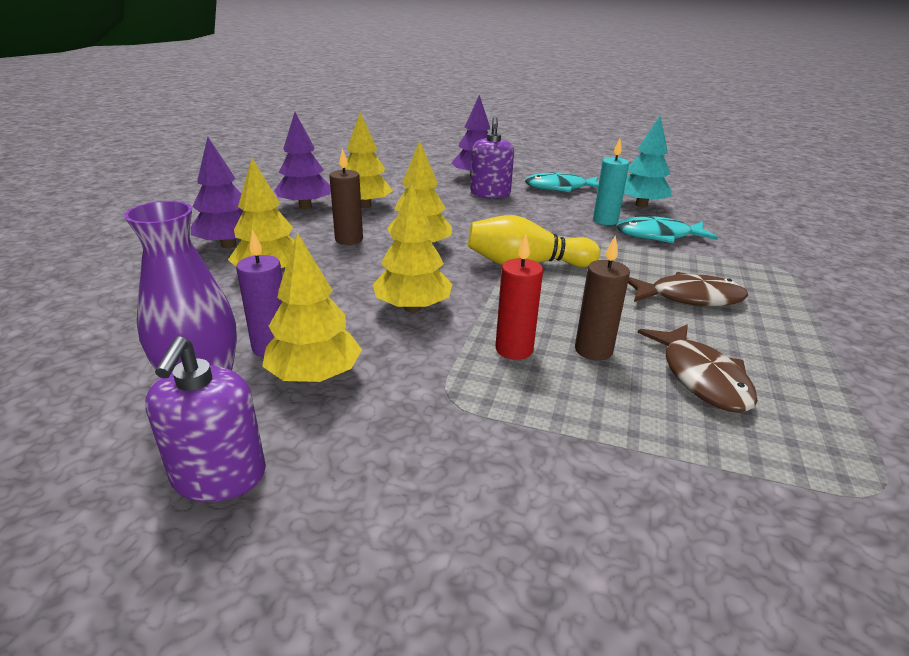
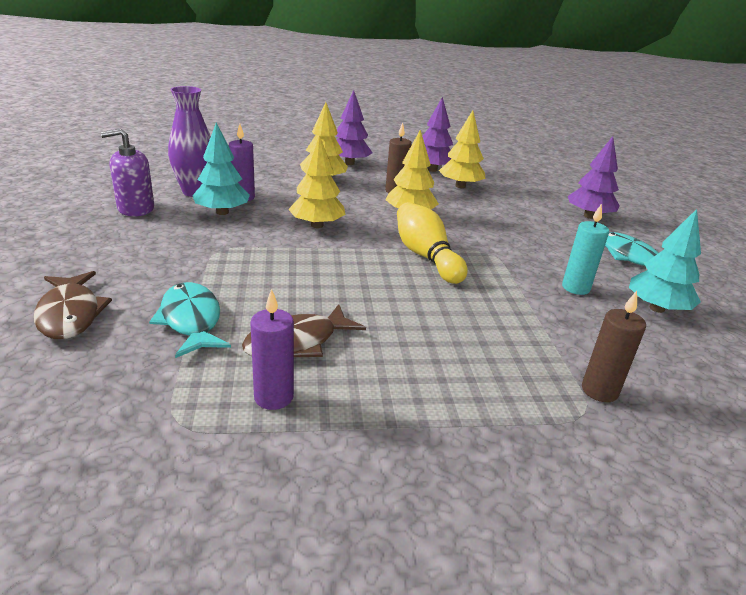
camera: 65 degrees right, 0 degrees up
yellow tree [262,232,362,383] -> turquoise tree [193,123,250,215]
purple soap dispenser [470,117,514,199] -> none
red candle [495,234,543,360] -> none
brown candle [575,235,630,361] -> brown candle moved to [582,291,646,402]
turquoise fish [616,216,718,243] -> turquoise fish moved to [149,282,231,358]
brown fish [628,272,748,306] -> brown fish moved to [34,271,112,339]
none -> purple candle [250,289,294,410]

